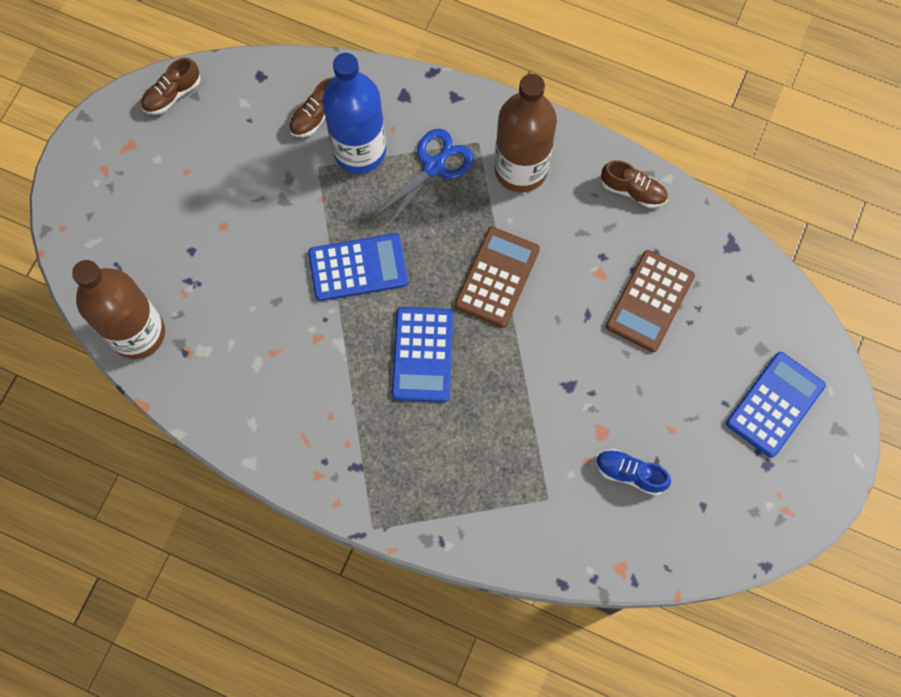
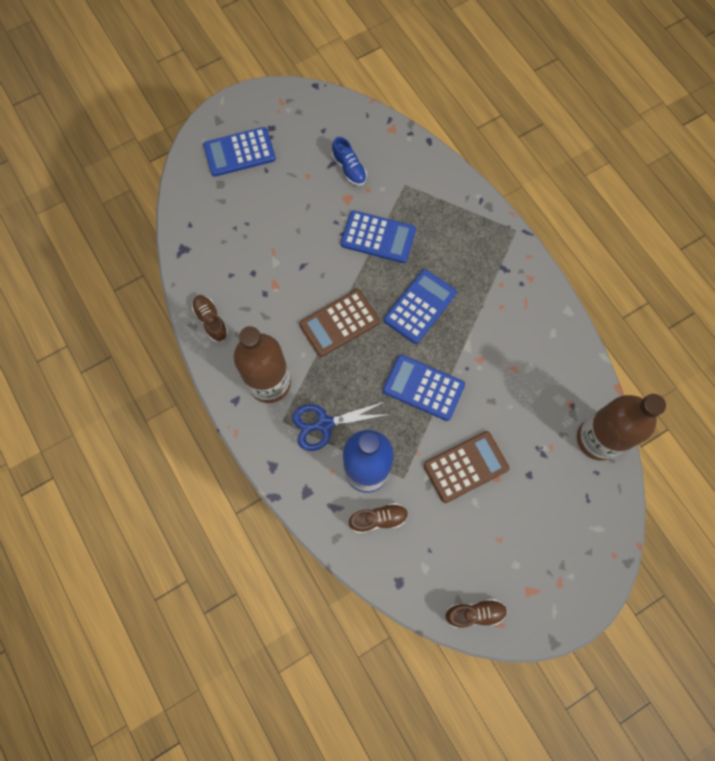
camera: 145 degrees left, 0 degrees up
brown calculator [606,250,695,352] -> brown calculator moved to [423,431,509,503]
none -> blue calculator [341,210,416,263]

